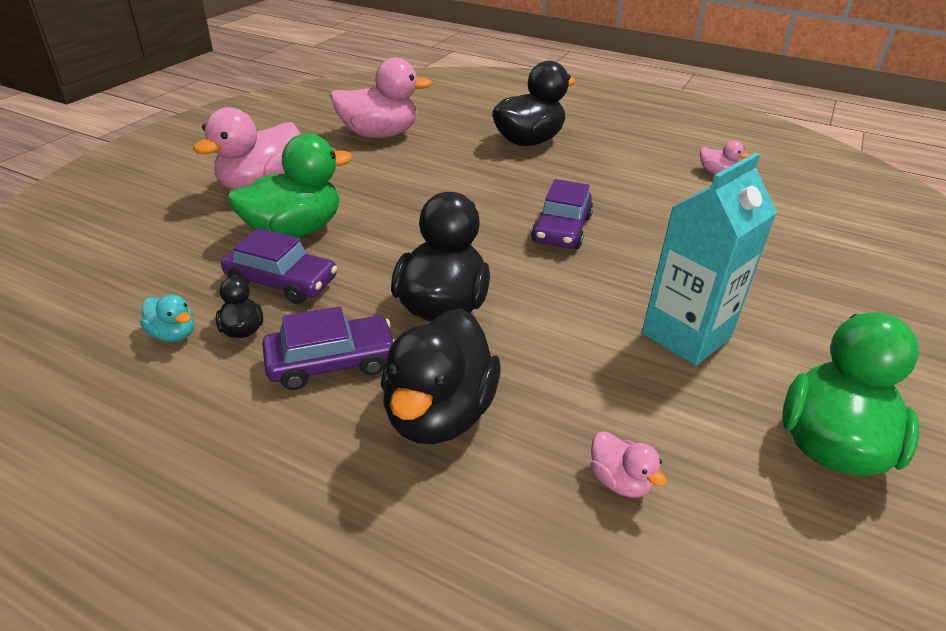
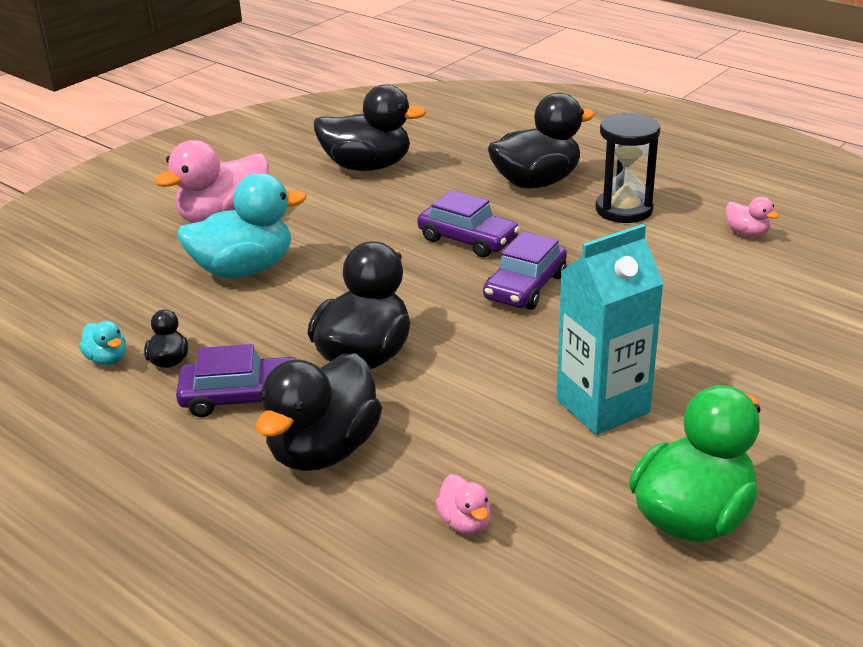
camera: 15 degrees right, 5 degrees down
purple car [221,228,337,304] -> purple car moved to [417,190,520,258]
green duck [228,134,352,238] -> turquoise duck [177,173,307,278]
pink duck [330,58,432,138] -> black duck [313,84,427,171]
none -> black hourglass [596,112,660,223]

